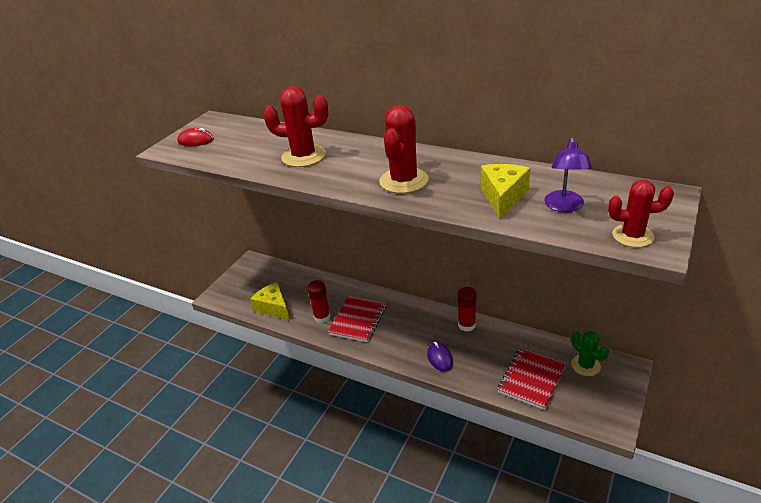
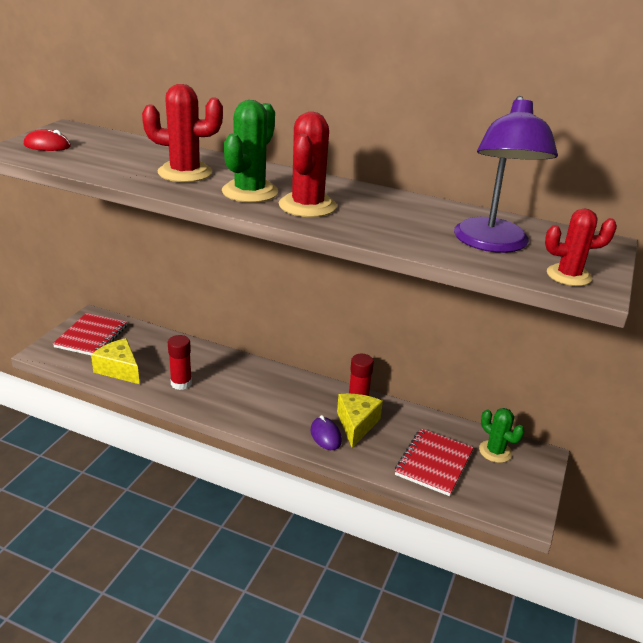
camera: 10 degrees left, 5 degrees down
red notebook [328,296,386,342] -> red notebook moved to [53,313,127,355]
yellow cheese [480,164,530,218] -> yellow cheese moved to [337,394,383,448]
purple lamp [544,137,592,212] -> purple lamp [454,96,558,253], size x1.72
none -> green cactus [222,100,278,203]

